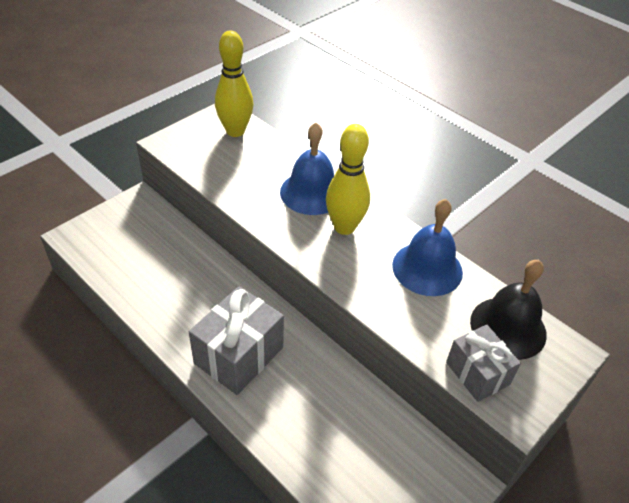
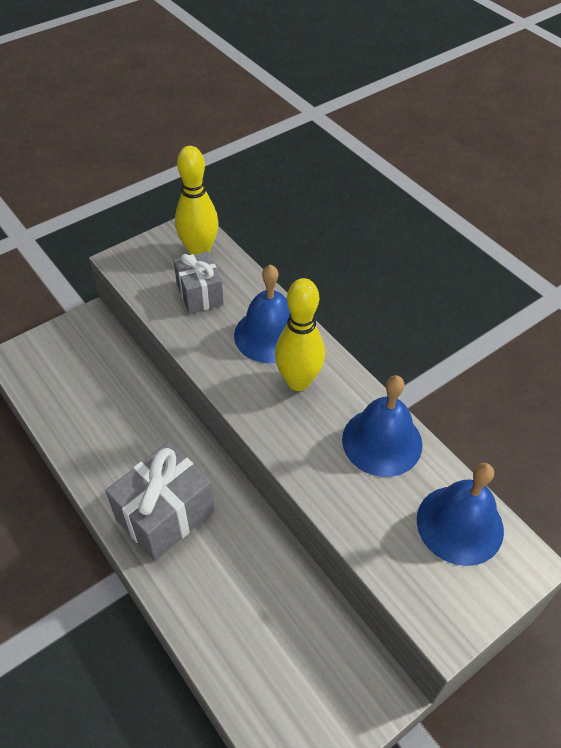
camera: 10 degrees right, 5 degrees up
grey gift [446,325,521,402] -> grey gift moved to [174,251,224,314]
black bell [470,259,547,360] -> blue bell [417,463,504,566]

